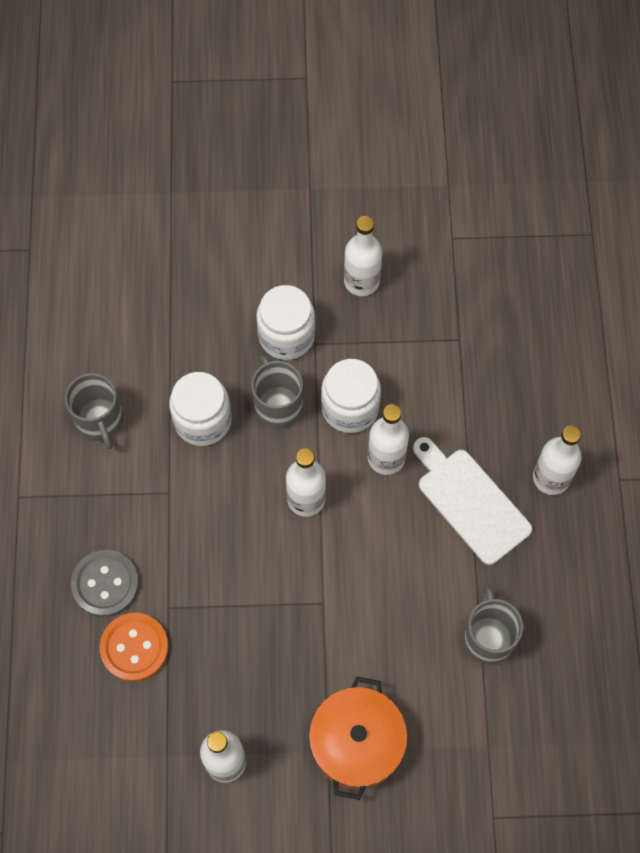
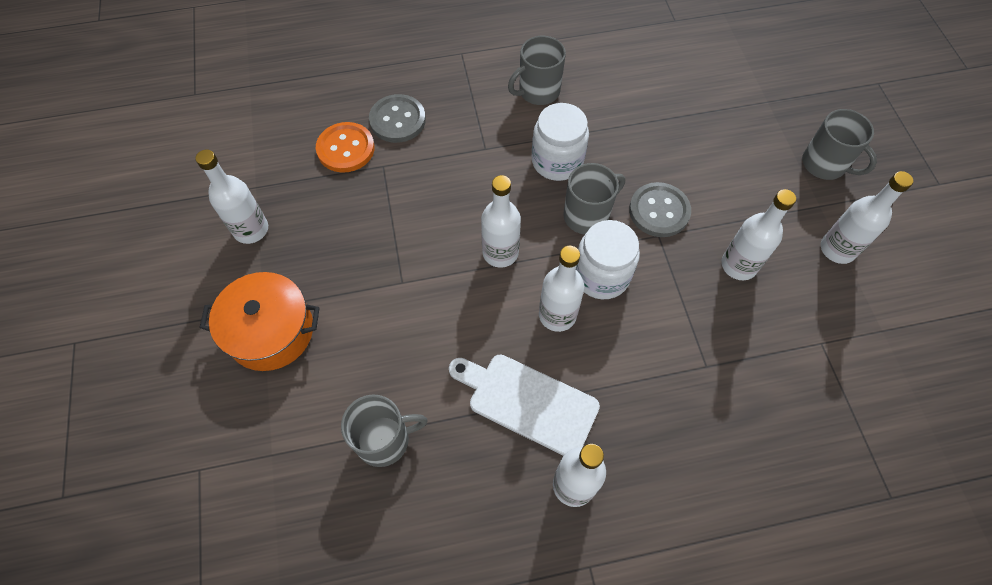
camera: 80 degrees right, 5 degrees down
white jar [257,285,315,360] -> grey button [629,182,691,237]
white cutting board [413,437,532,565] -> white cutting board turned 105 degrees counterclockwise [449,354,600,456]
none -> grey mug [802,109,877,180]
none -> white bottle [821,171,913,264]

